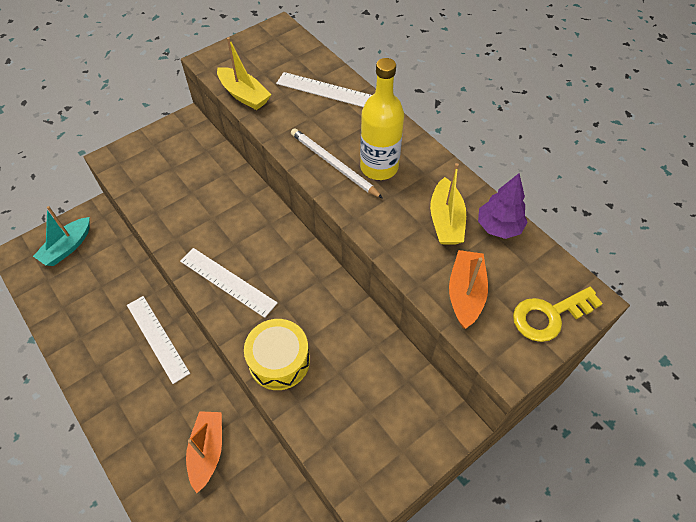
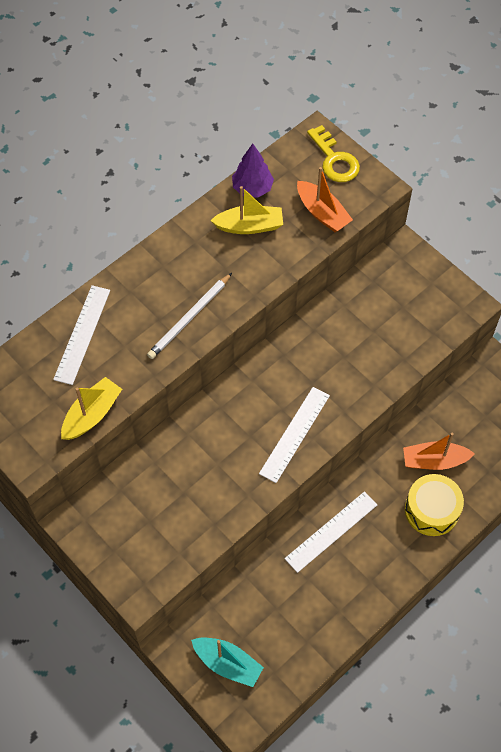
camera: 95 degrees left, 5 degrees up
yellow drum [244,319,310,390] -> yellow drum moved to [405,474,464,536]
yellow bottle [360,58,404,180] -> none
orange boat [449,250,488,329] -> orange boat turned 135 degrees counterclockwise [297,167,353,232]

